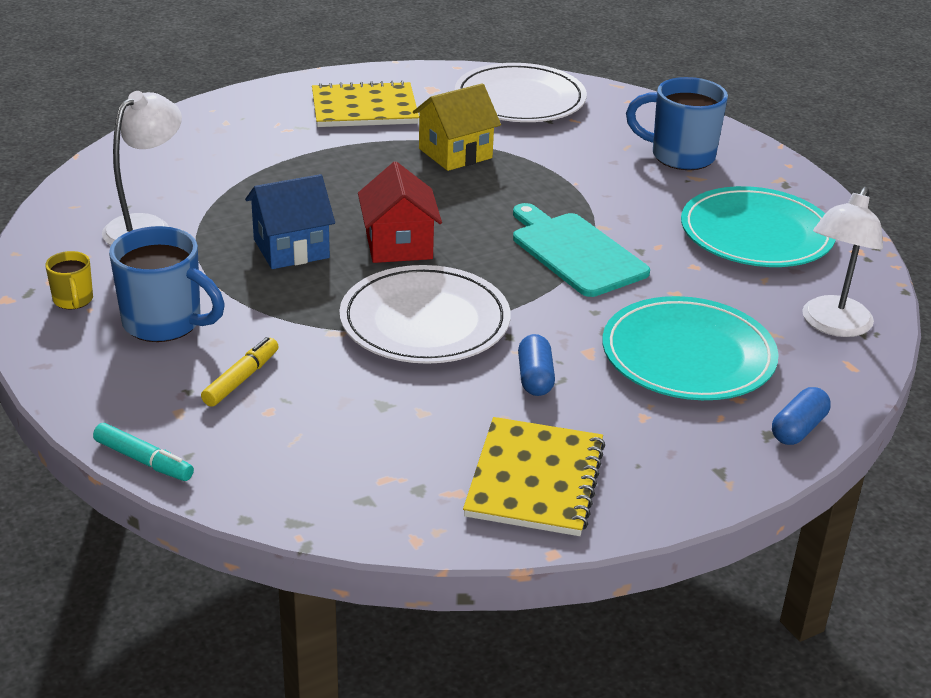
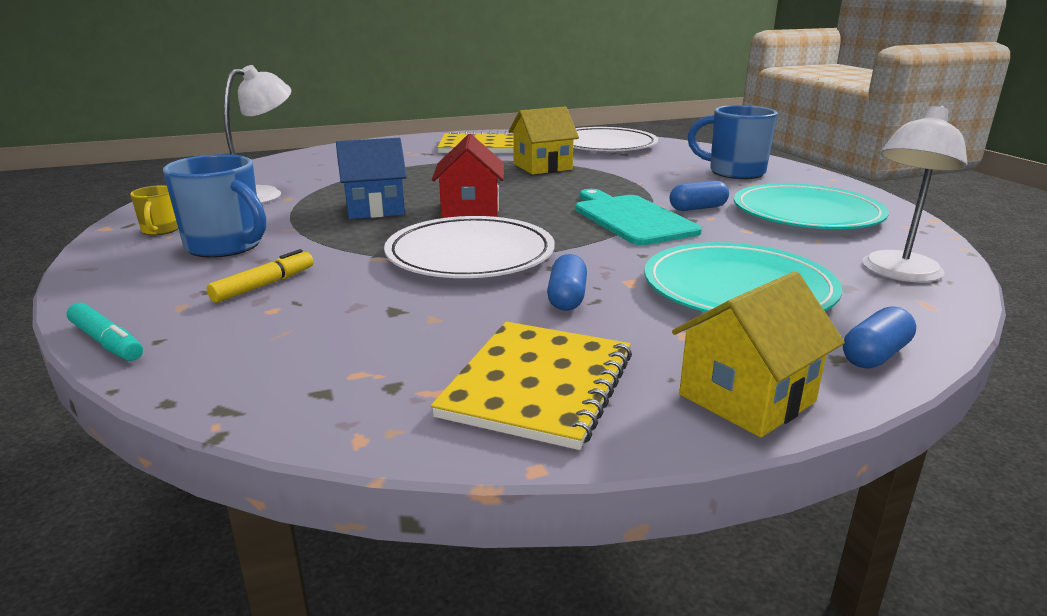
camera: 10 degrees right, 10 degrees down
none -> blue capsule [670,181,729,211]
none -> yellow house [672,271,845,438]

